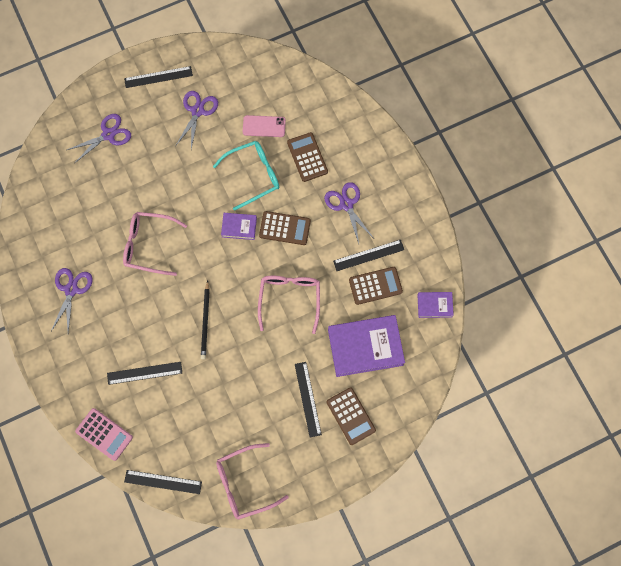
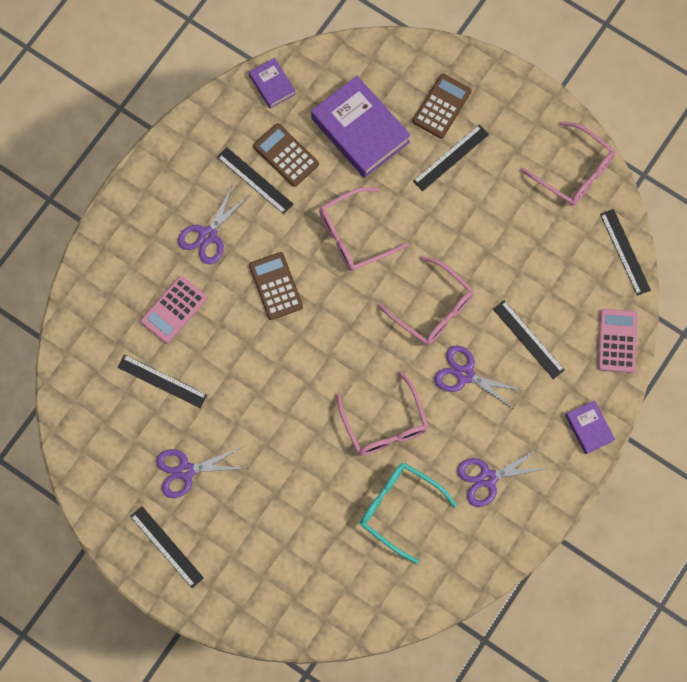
camera: 120 degrees left, 0 degrees up
purple scissors [67,114,131,163] -> purple scissors moved to [435,345,524,410]
black pencil [201,280,210,359] -> pink glasses [378,256,474,345]
turquoise glasses [213,141,279,211] -> turquoise glasses moved to [360,463,457,564]
purple book [221,213,257,240] -> purple book moved to [565,400,615,454]
pink phone [243,115,286,137] -> black ruler [117,354,207,408]
brown calculator [287,132,328,182] -> pink calculator [141,276,207,343]

